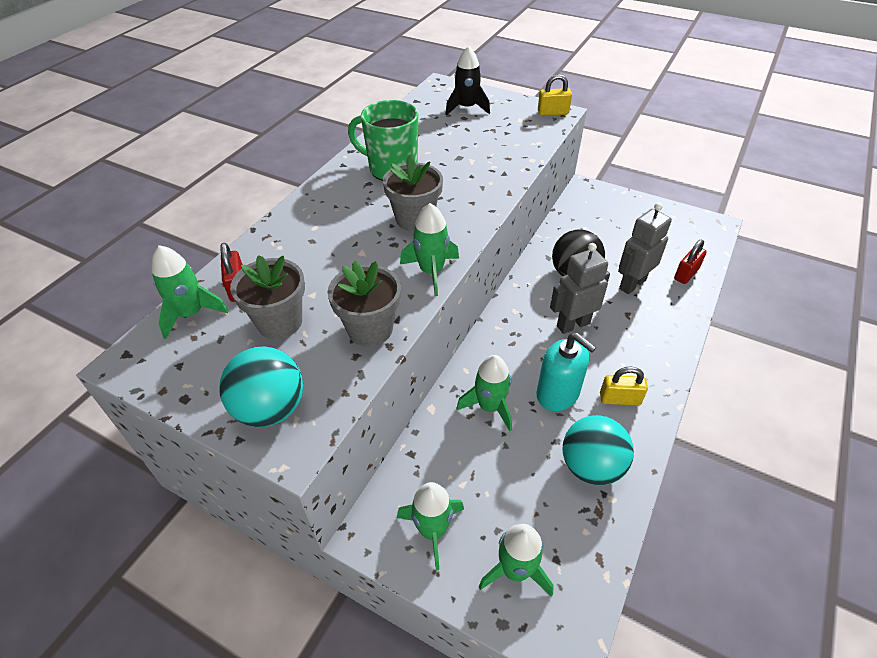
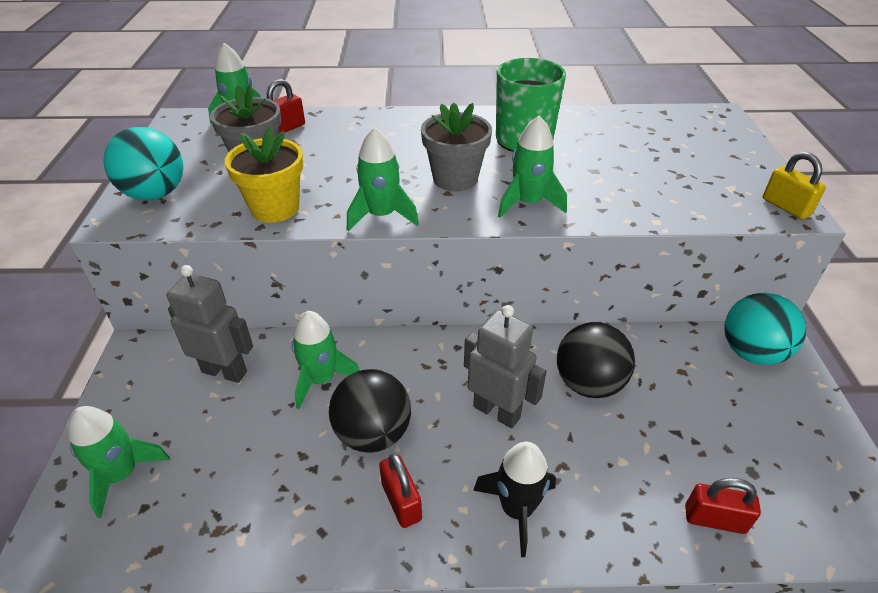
camera: 60 degrees right, 5 degrees down
grey flower pot [328,260,401,346] -> yellow flower pot [225,127,304,223]
green rocket [397,482,464,570] -> green rocket moved to [498,116,567,218]
black rocket [445,46,490,116] -> black rocket moved to [473,441,556,557]
turquoise soap dispenser [537,333,596,411] -> black ball [329,369,411,453]
turquoise ball [563,415,634,485] -> turquoise ball moved to [724,293,806,365]
yellow padlock [600,367,648,406] -> red padlock [379,454,422,528]
grey robot [618,202,672,294] -> grey robot moved to [166,265,253,383]

